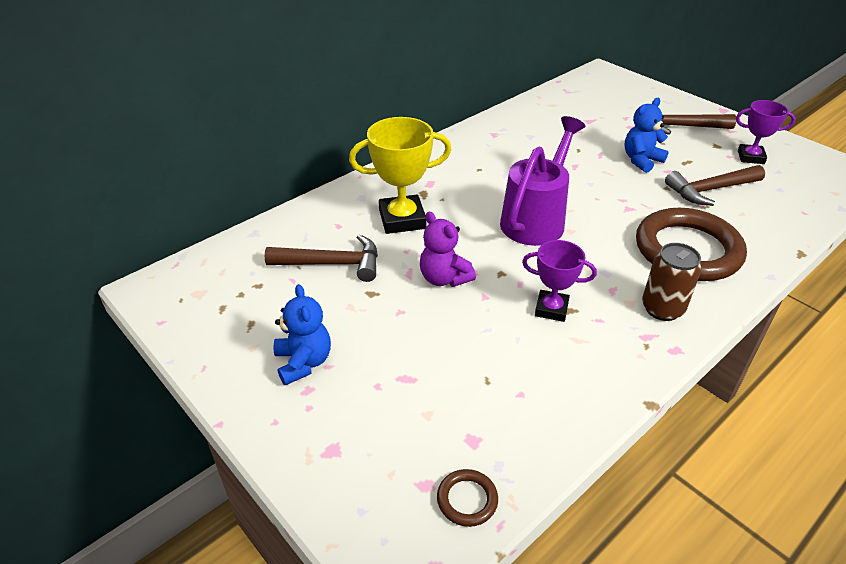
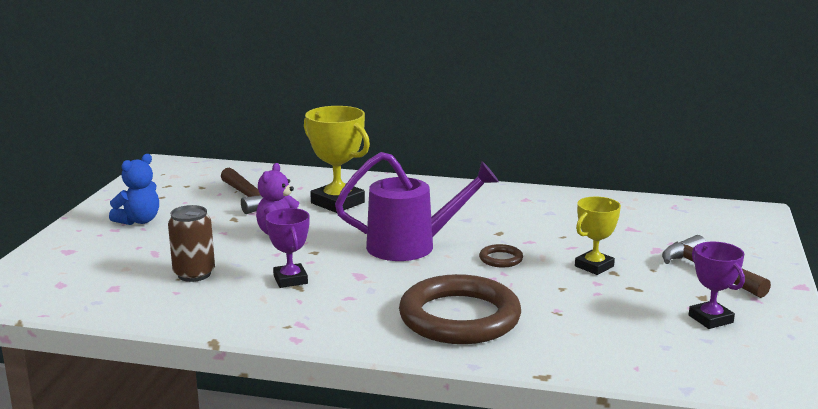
camera: 55 degrees right, 20 degrees down
brown ring [437,469,498,527] -> brown ring moved to [479,244,523,267]
blue teddy bear [624,98,669,173] -> yellow trophy [575,197,621,275]
brown can [642,243,701,321] -> brown can moved to [168,205,215,282]
brown hammer [665,165,765,206] -> none

